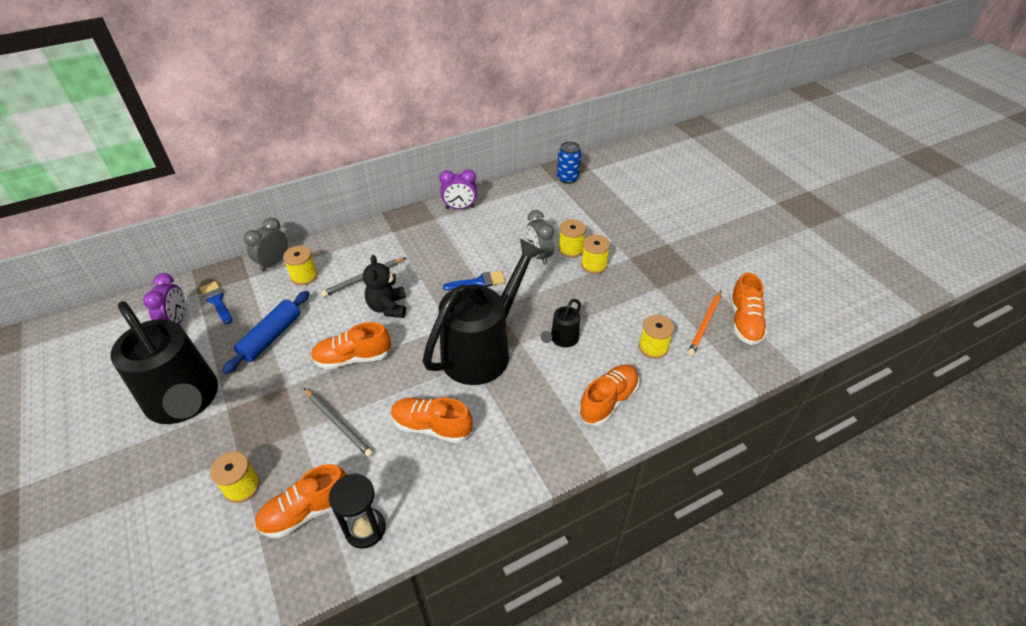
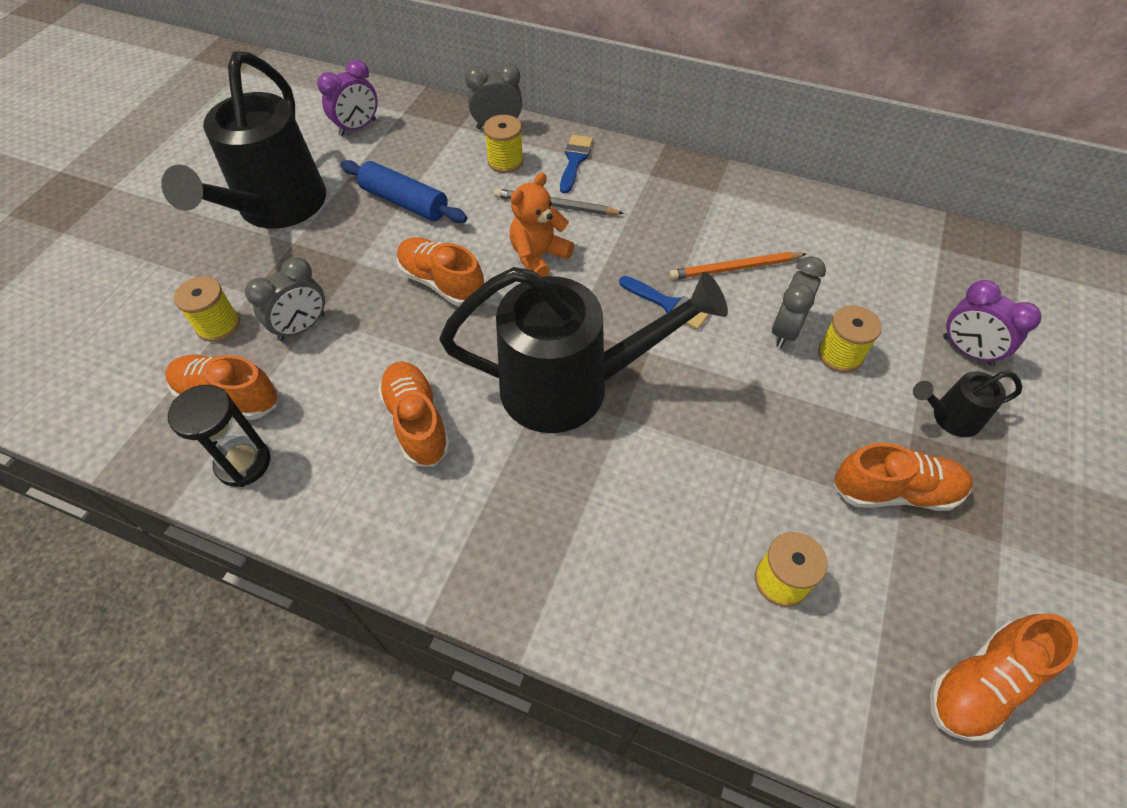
camera: 50 degrees right, 10 degrees up
blue brush [200,281,232,324] -> blue brush moved to [560,135,593,194]
blue rolling pin [222,291,310,374] -> blue rolling pin turned 45 degrees clockwise [341,160,467,223]
grey pencil [304,388,373,457] -> none
black teddy bear [363,255,406,318] -> orange teddy bear [510,172,574,277]
purple clock [439,169,477,209] -> purple clock moved to [943,280,1041,366]
black watering can [541,299,581,347] -> black watering can moved to [913,371,1023,437]
blue can [557,141,581,184] -> none
orange shoe [579,365,639,426] -> orange shoe moved to [833,443,973,511]
yellow spool [581,235,610,274] -> none
orange pencil [688,290,721,356] -> orange pencil moved to [669,252,806,280]
none -> grey clock [245,257,325,341]

